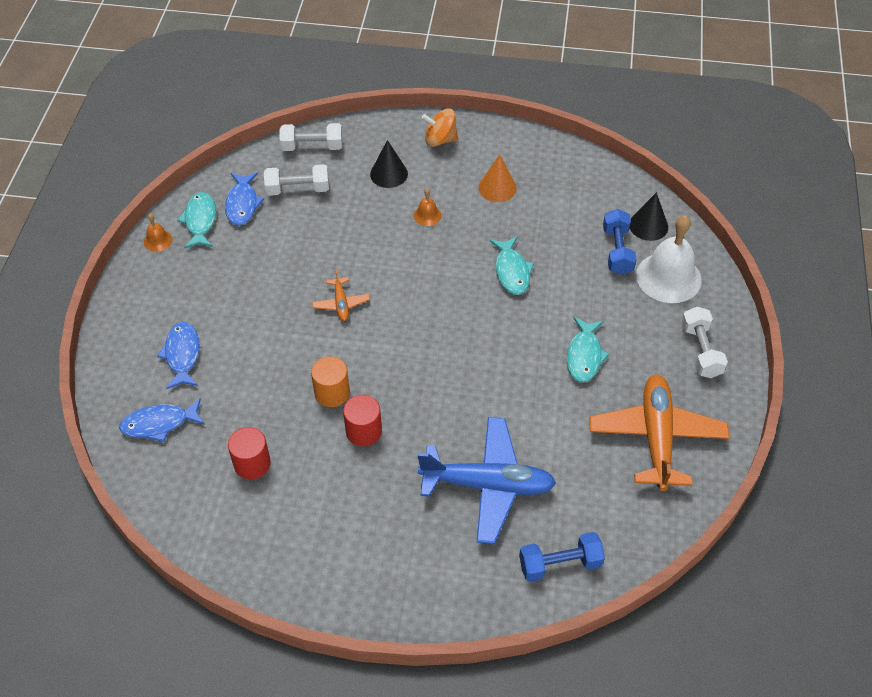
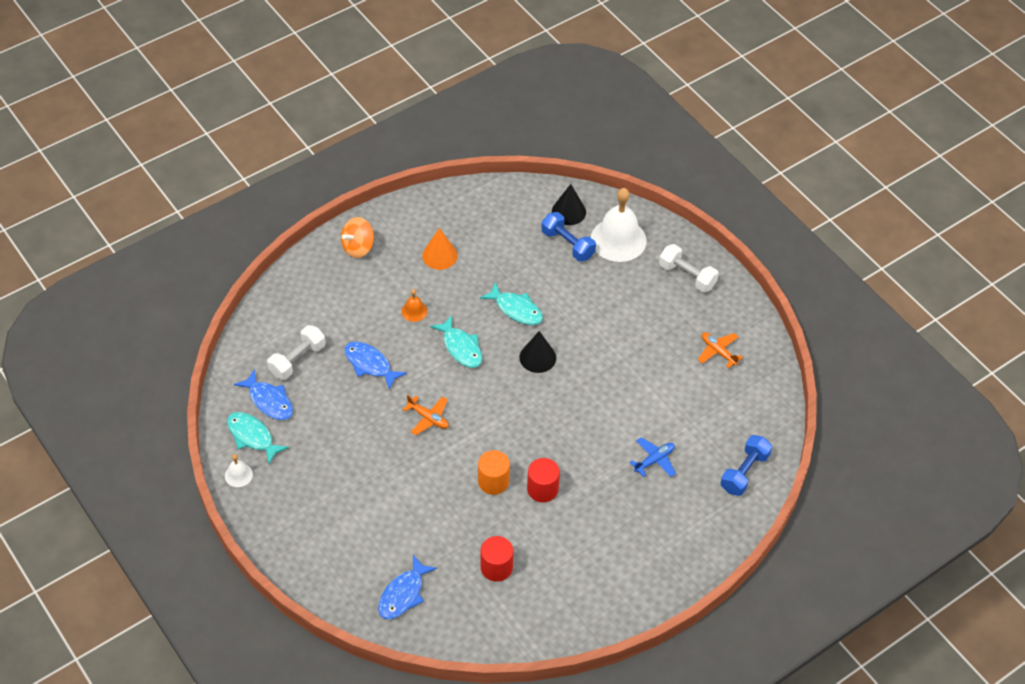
camera: 45 degrees left, 0 degrees up
orange bell [144,214,172,252] -> white bell [225,454,253,487]
blue fish [157,322,200,389] -> blue fish moved to [344,341,407,390]
white dumbbell [279,123,343,151] -> none
black cone [370,140,408,188] -> black cone moved to [519,331,556,373]
blue plane [417,417,556,544] -> blue plane [630,437,676,477], size x0.46
turquoise fish [567,317,610,382] -> turquoise fish moved to [430,315,482,368]
orange plane [590,374,729,491] -> orange plane [698,332,743,368], size x0.46

